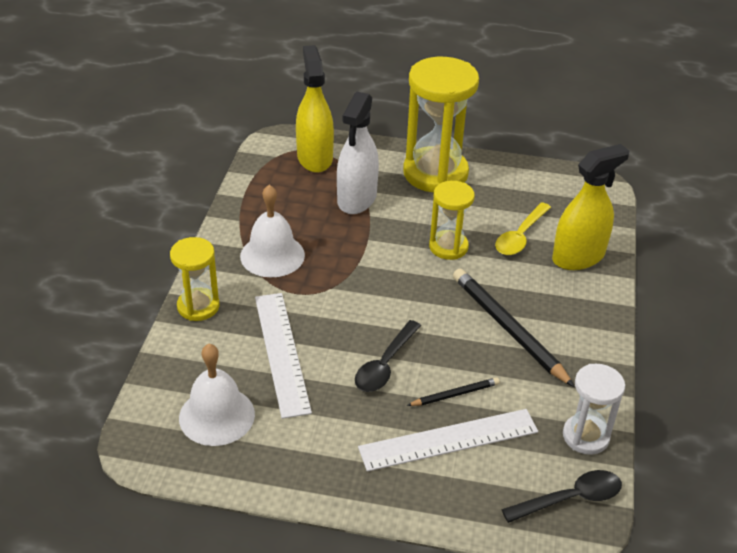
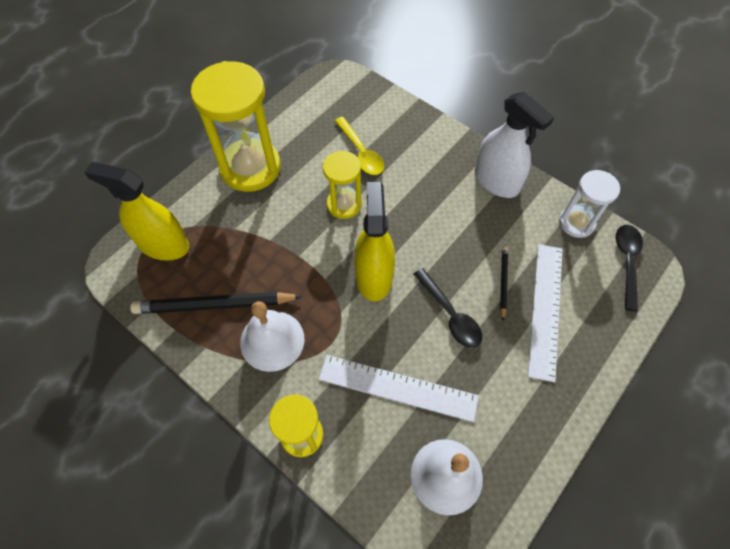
camera: 60 degrees left, 20 degrees up
white spray bottle [337,92,379,214] -> white spray bottle moved to [475,92,554,198]
black pencil [453,269,575,387] -> black pencil moved to [130,292,303,314]
yellow spray bottle [552,144,629,270] -> yellow spray bottle moved to [354,182,395,301]

